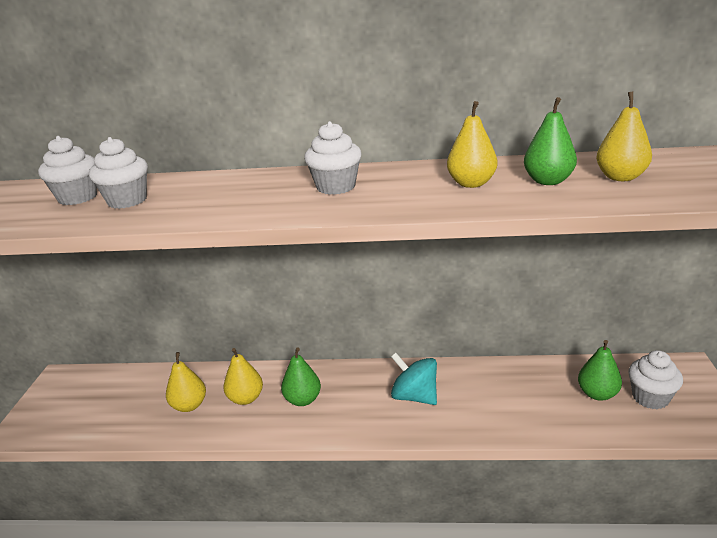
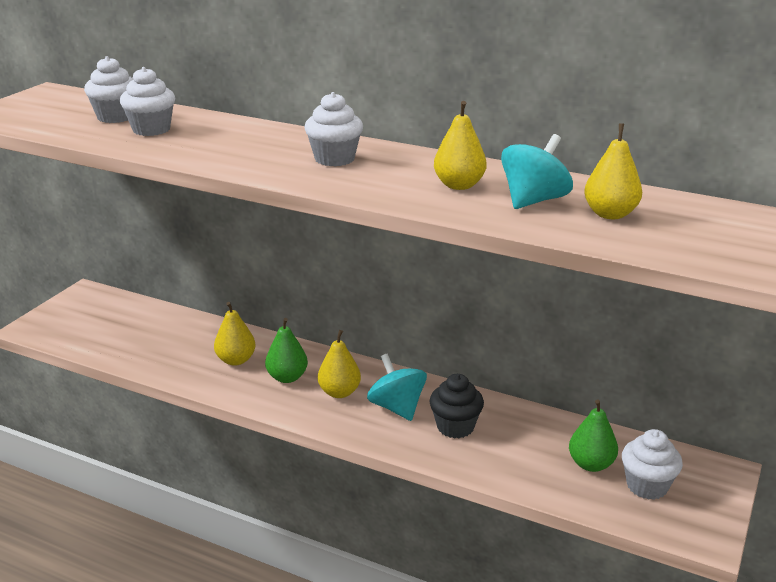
camera: 20 degrees right, 0 degrees up
yellow pear [166,352,206,412] -> yellow pear moved to [318,330,361,398]
green pear [524,97,577,185] -> turquoise spinning top [501,134,573,209]
none -> black cupcake [430,374,484,439]

